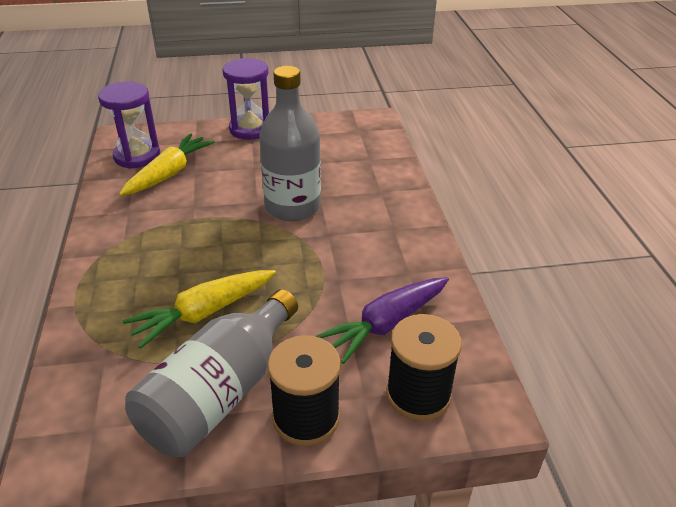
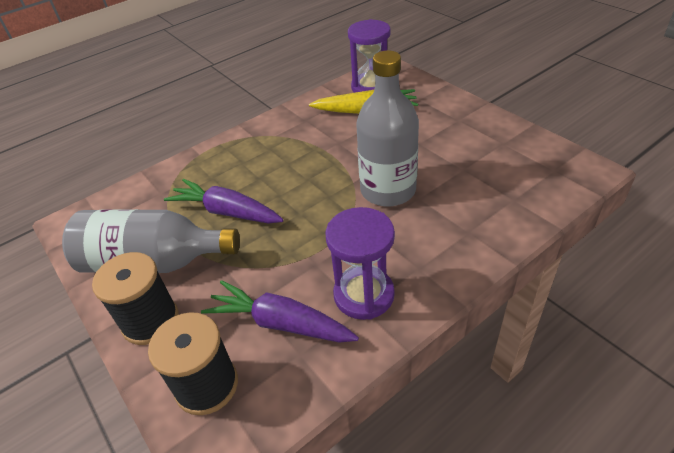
camera: 65 degrees right, 5 degrees up
yellow carrot [123,270,276,349] -> purple carrot [164,179,284,224]
purple hourglass [223,58,269,140] -> purple hourglass moved to [325,207,395,320]

